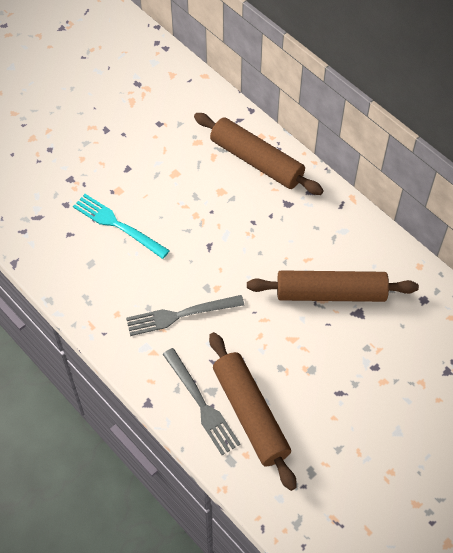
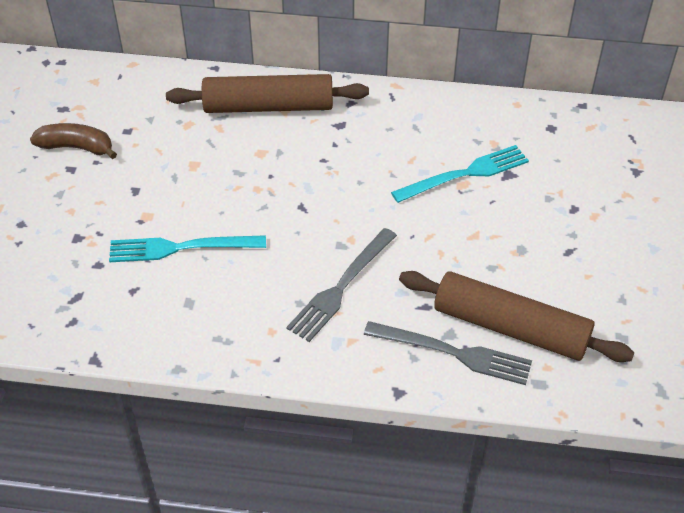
camera: 40 degrees left, 10 degrees down
brown rolling pin [247,270,419,302] -> turquoise fork [391,145,529,203]
none -> brown banana [30,123,117,159]

